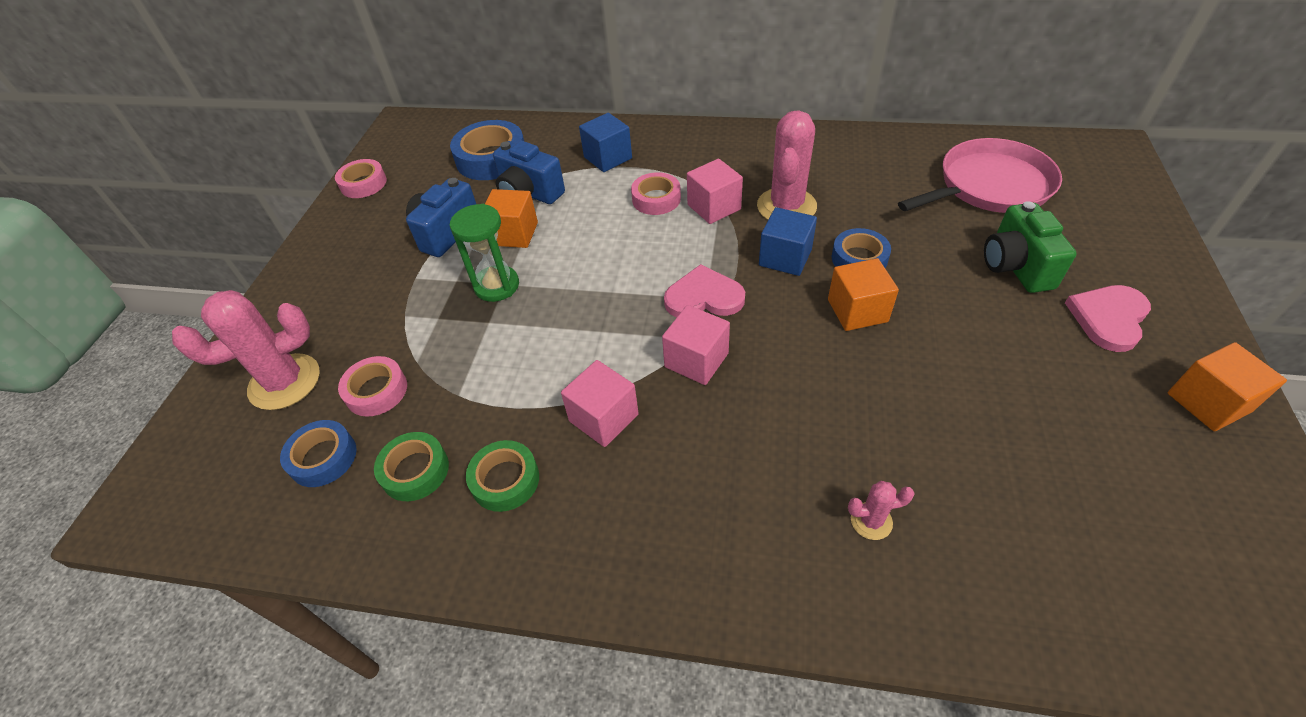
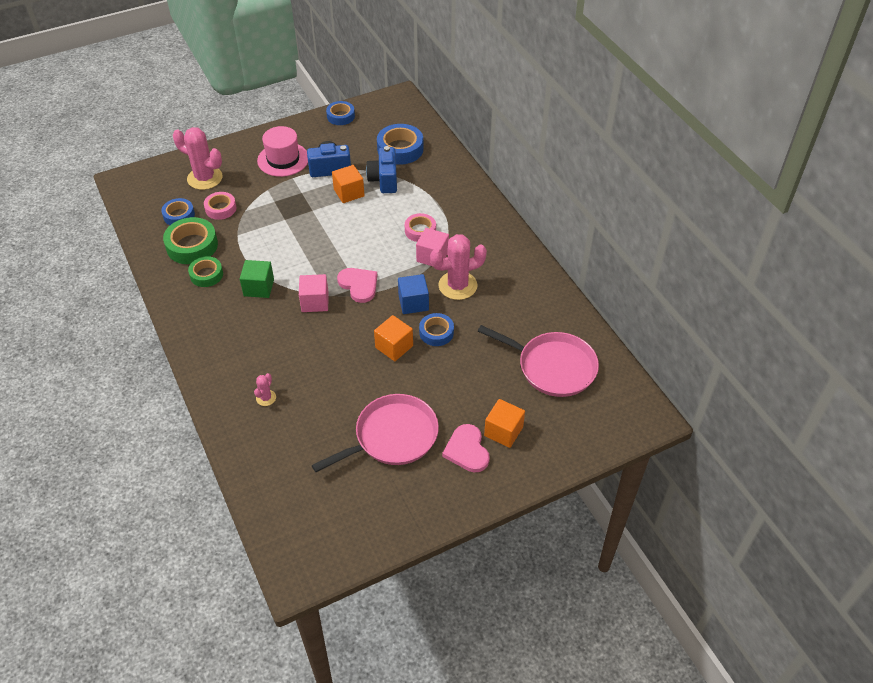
camera: 50 degrees right, 0 degrees up
pink tape [335,159,387,198] -> blue tape [326,101,355,125]
green tape [374,432,449,501] -> green tape [163,217,218,264], size x1.60
green hourglass [450,204,519,302] -> none
pink cube [561,360,639,447] -> green cube [240,260,274,298]
blue cube [579,113,632,172] -> none
pink cactus [848,481,915,540] -> pink cactus turned 60 degrees clockwise [254,373,276,406]
green camera [984,201,1077,293] -> none
pink heart [1065,285,1151,352] -> pink heart turned 105 degrees counterclockwise [442,424,490,472]
orange cube [1168,342,1287,431] -> orange cube moved to [484,399,525,448]
none -> pink hat [257,126,308,177]
none -> pink pan [312,394,439,472]

